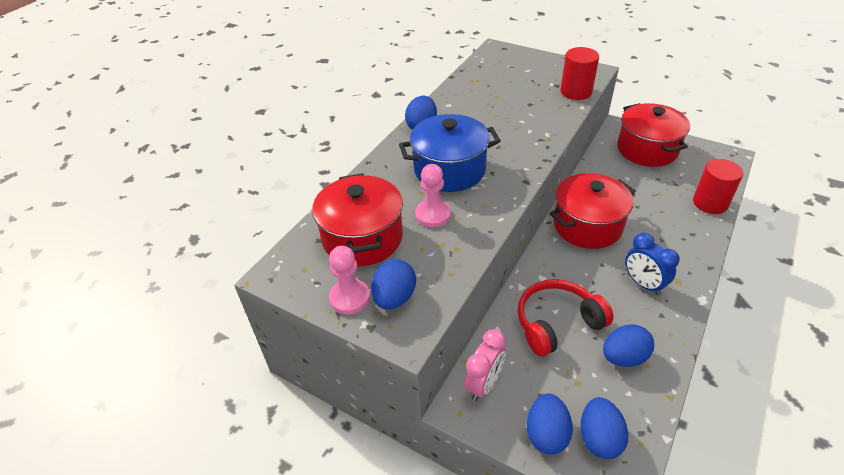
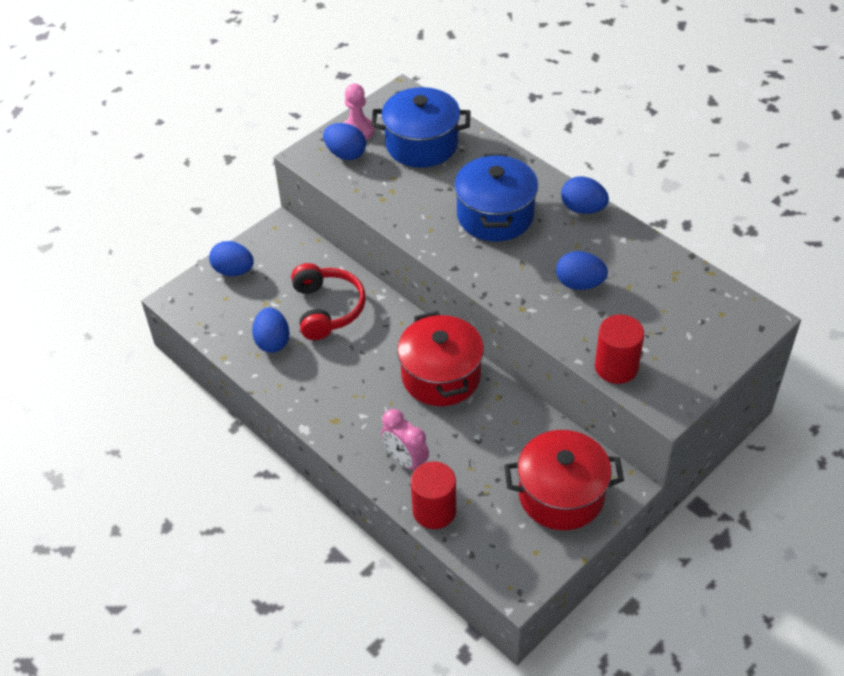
camera: 105 degrees right, 5 degrees up
red pot [312,173,403,266] -> blue pot [371,87,471,168]
pink pawn [415,164,451,227] -> none
pink clock [464,329,506,401] -> pink clock moved to [381,409,429,470]
blue egg [580,397,628,459] -> blue egg moved to [556,251,608,290]
blue clock [625,233,680,295] -> none

